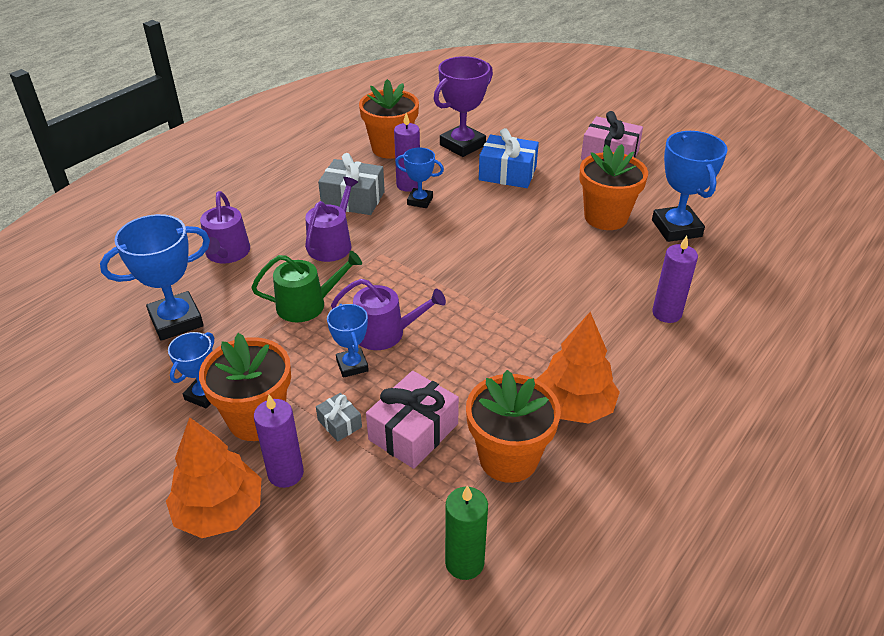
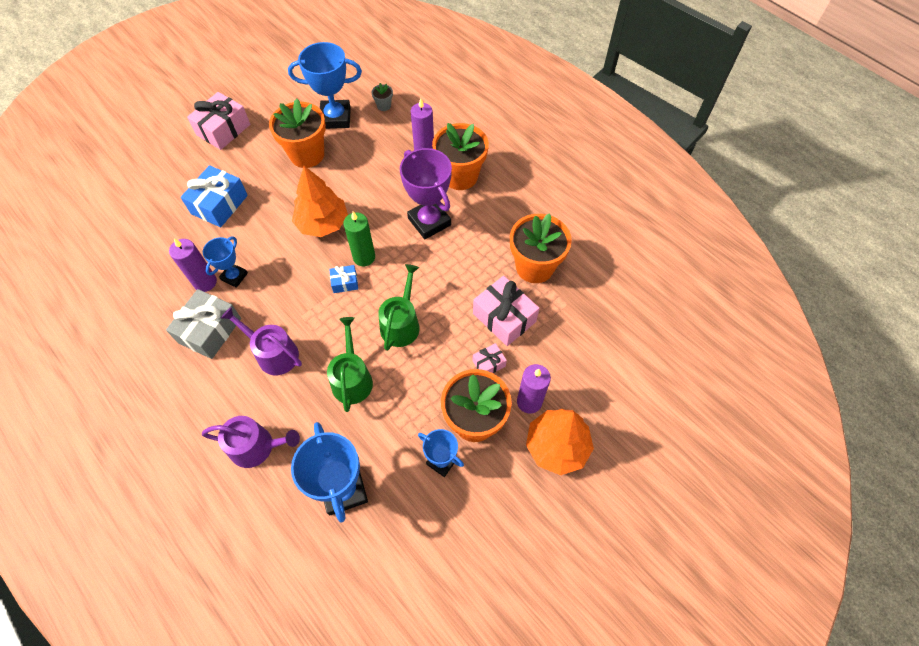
camera: 80 degrees left, 20 degrees up
grey gift [316,393,362,442] -> pink gift [472,343,507,373]
blue trophy [327,304,369,378] -> none
purple watering can [331,279,446,350] -> green watering can [378,264,420,351]
orange flower pot [359,79,419,159] -> orange flower pot moved to [432,123,489,190]
purple trophy [434,56,493,157] -> purple trophy moved to [400,148,452,239]
green candle [445,485,488,580] -> green candle moved to [343,212,375,266]
orange tree [537,312,620,424] -> orange tree moved to [292,166,348,237]
none -> blue gift [329,265,358,293]
none -> grey flower pot [371,83,393,111]

